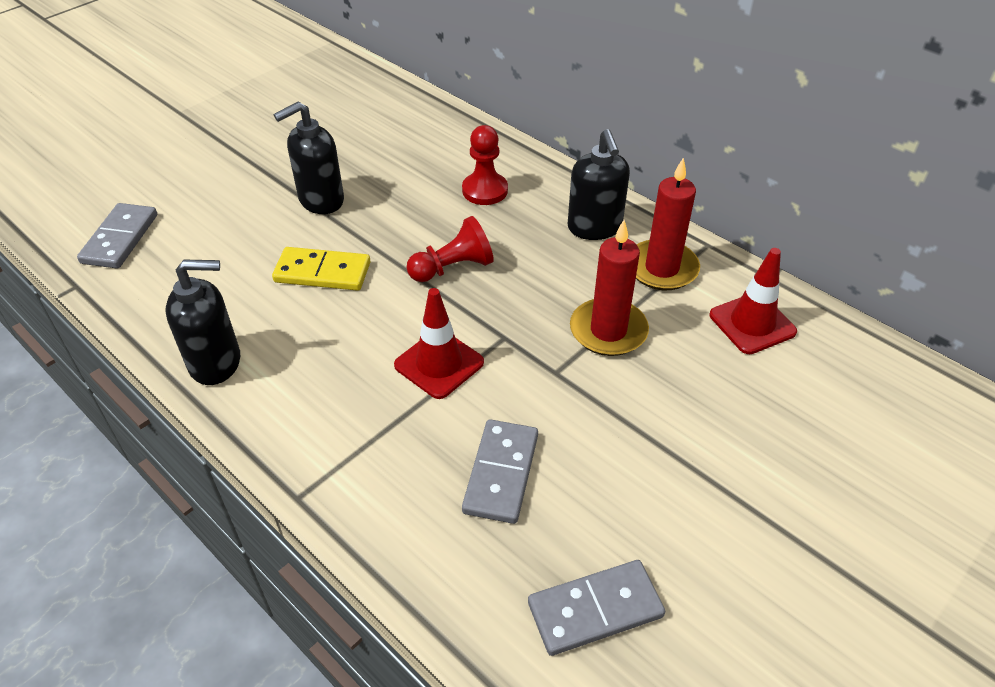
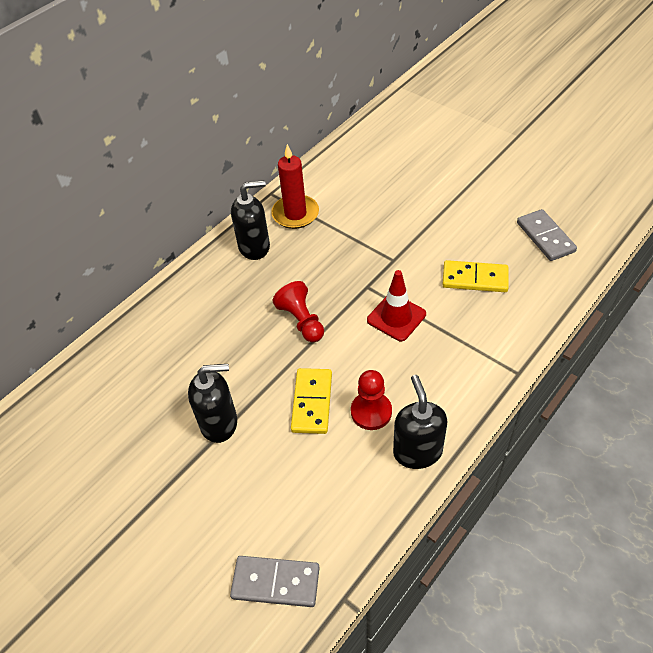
camera: 90 degrees left, 5 degrees up
black soap dispenser [274,102,344,214] -> black soap dispenser turned 60 degrees counterclockwise [188,364,237,443]
red pawn [462,125,508,205] -> red pawn moved to [351,370,392,430]
grey domino [462,419,538,524] -> yellow domino [442,260,509,292]
red candle [570,220,649,356] -> none
red traffic cone [710,248,797,354] -> none

